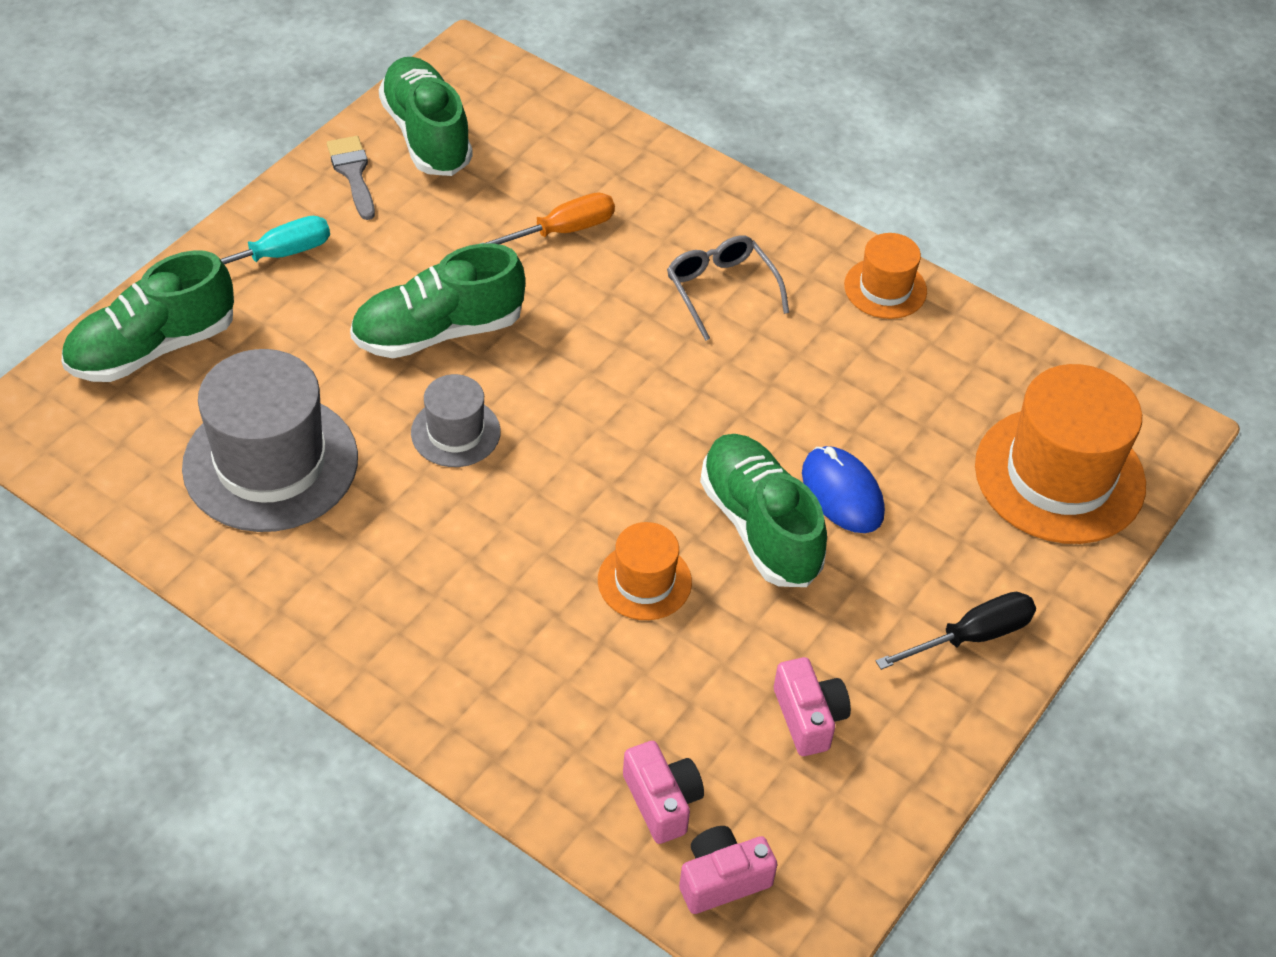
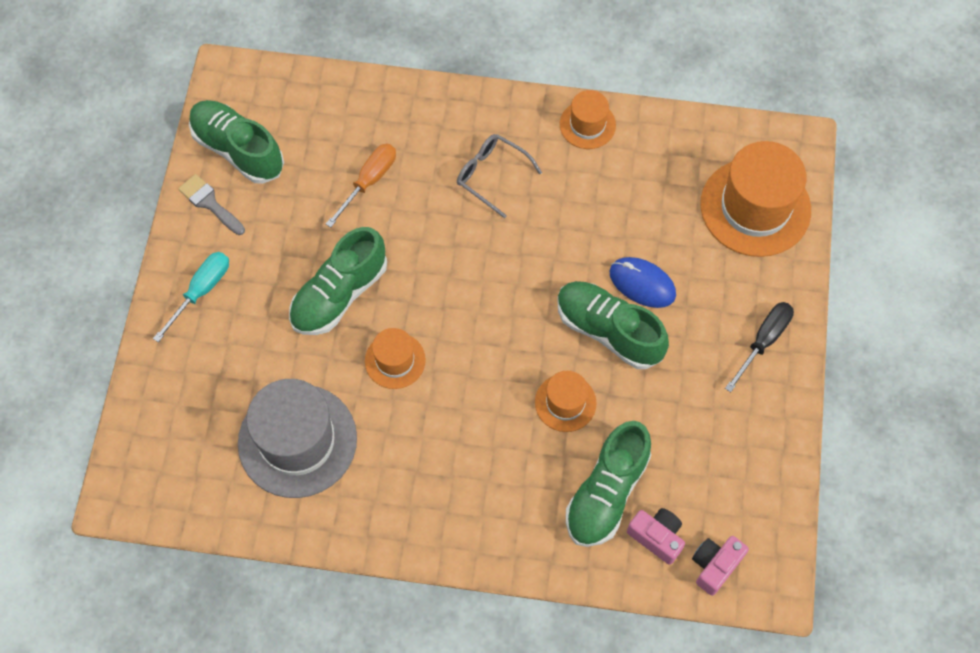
camera: 25 degrees left, 15 degrees up
green shoe [62,250,234,382] -> green shoe moved to [566,421,651,547]
grey hat [411,374,501,467] -> orange hat [365,328,426,389]
pink camera [774,657,851,756] -> none

